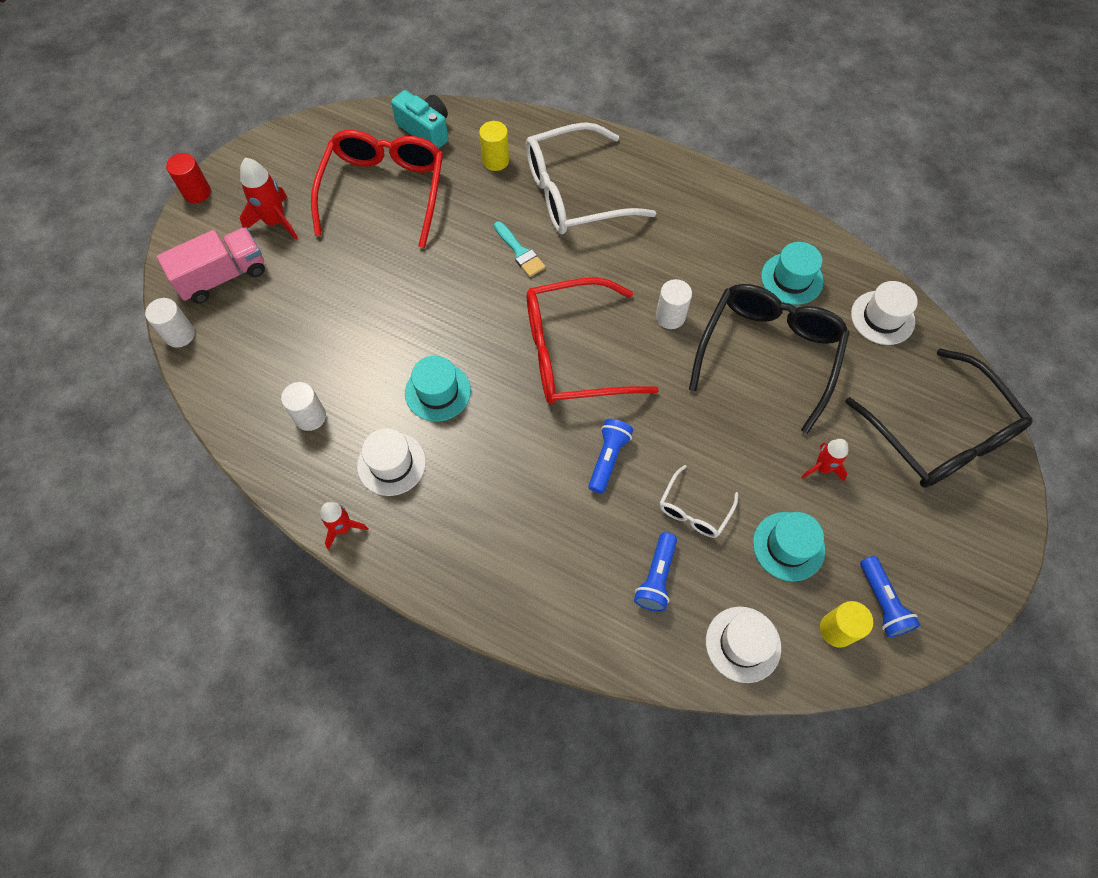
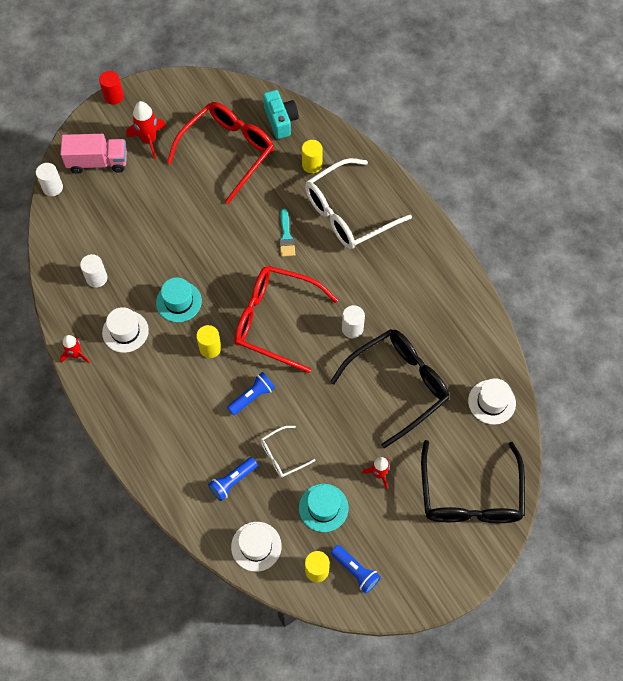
camera: 30 degrees right, 0 degrees up
white glasses [526,122,656,234] -> white glasses turned 45 degrees counterclockwise [305,158,412,249]
turquoise hat [761,242,824,305] -> none
blue flashlight [860,556,920,638] -> blue flashlight turned 60 degrees counterclockwise [331,545,381,593]
none -> yellow cylinder [196,325,221,358]

